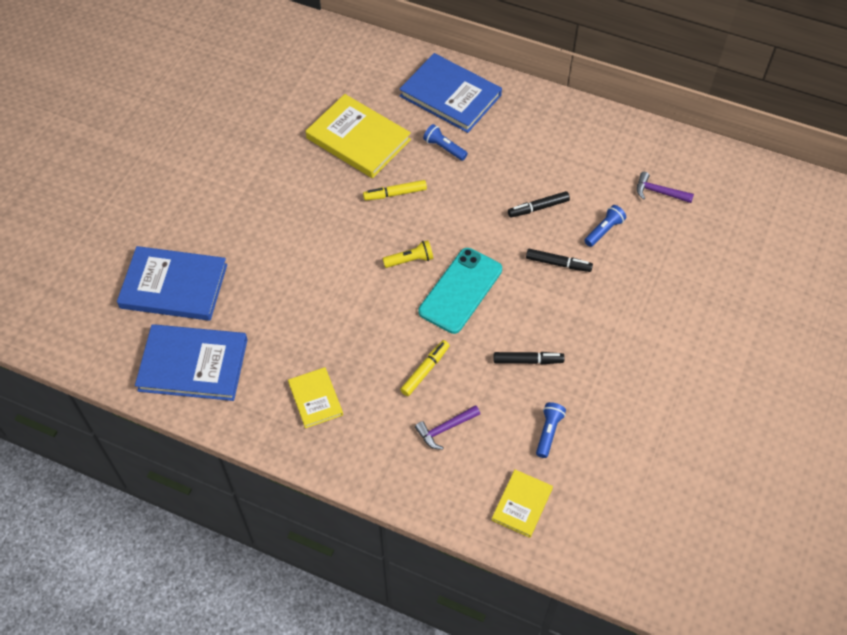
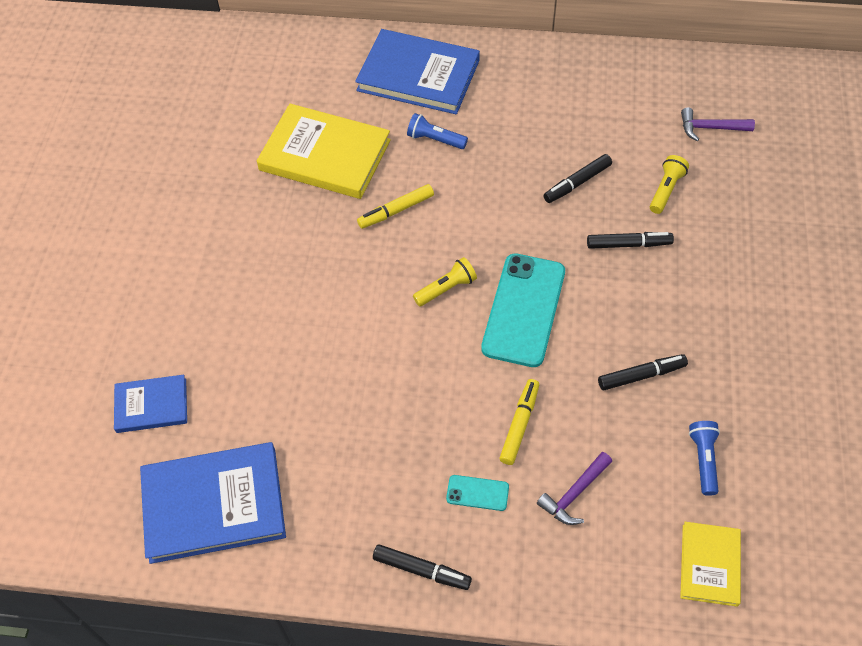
camera: 15 degrees left, 0 degrees up
blue book [117,246,227,321] -> blue book [114,375,187,433], size x0.55
yellow book [288,367,343,428] -> none
blue flashlight [584,205,626,247] -> yellow flashlight [650,155,689,214]
none -> black marker [373,544,472,590]
none -> turquoise phone [446,475,509,511]

